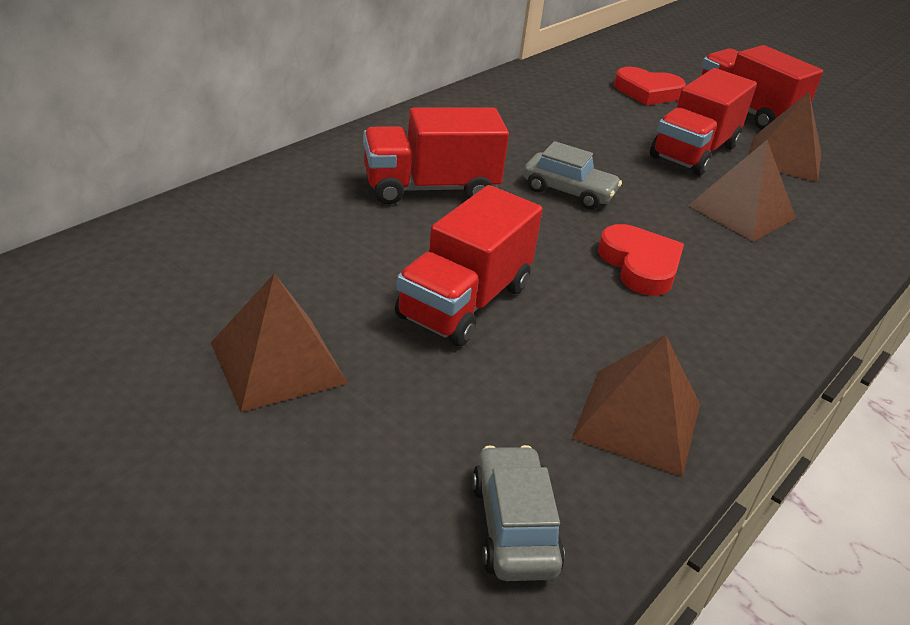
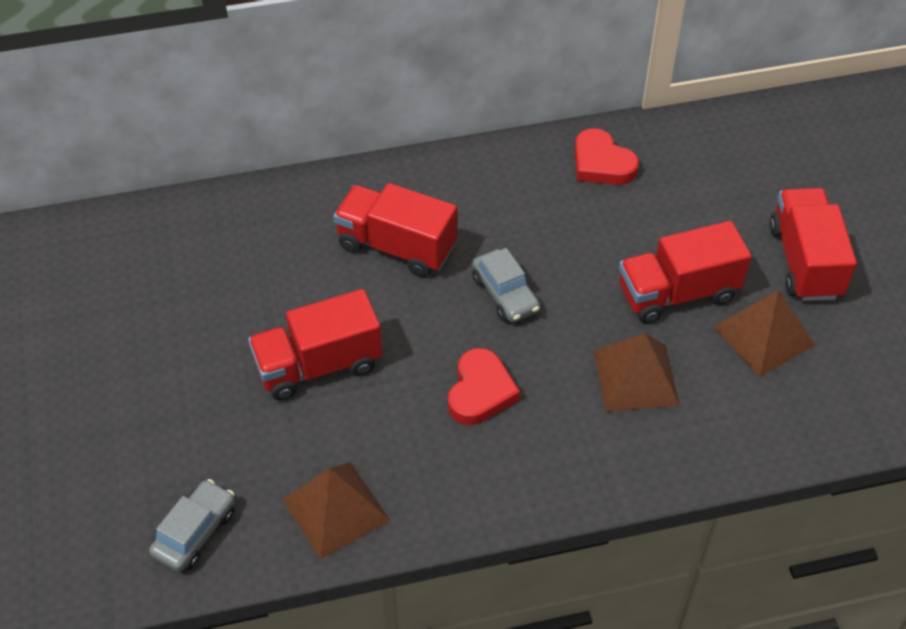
camera: 40 degrees right, 15 degrees up
brown pyramid [211,274,348,412] -> none
red heart [614,67,686,106] -> red heart moved to [575,128,639,185]

